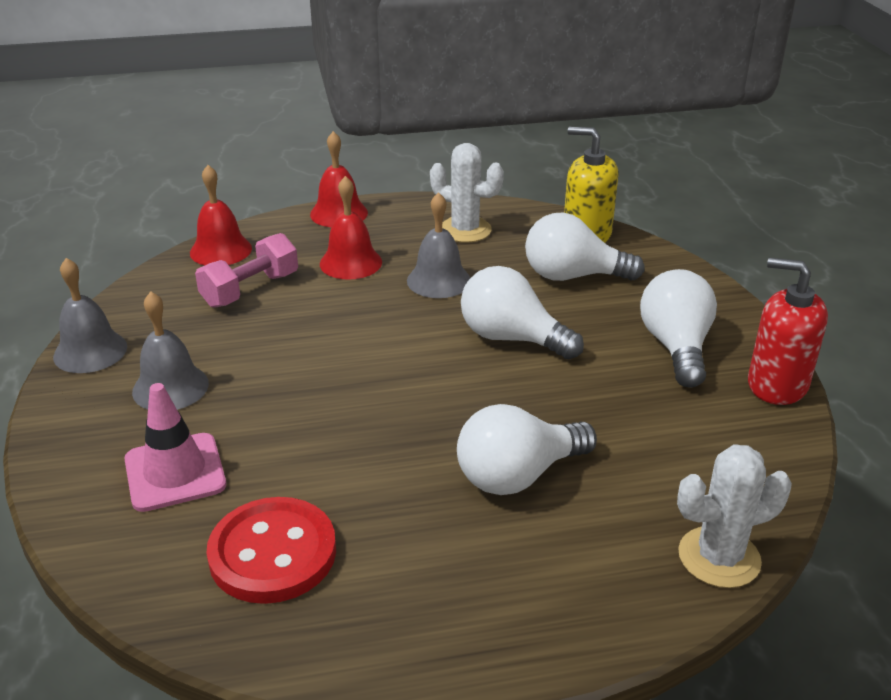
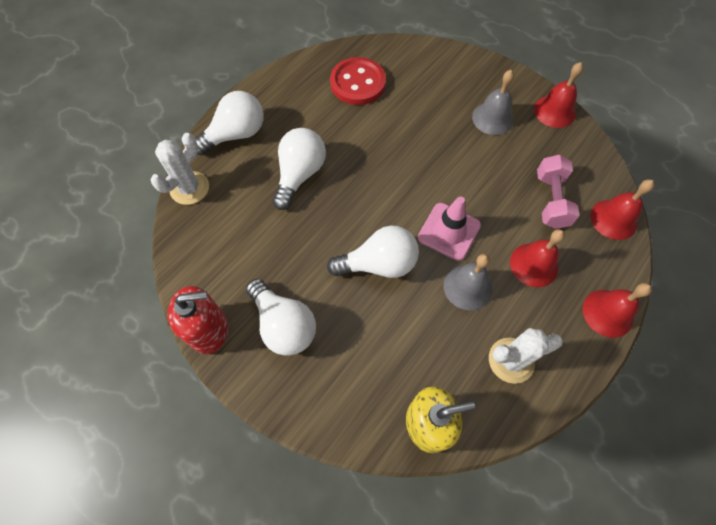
camera: 140 degrees right, 30 degrees up
grey bell [53,258,127,373] -> red bell [534,62,584,128]
pink traffic cone [124,383,226,512] -> pink traffic cone moved to [418,196,481,261]
white light bulb [525,213,645,281] -> white light bulb moved to [195,91,264,155]

